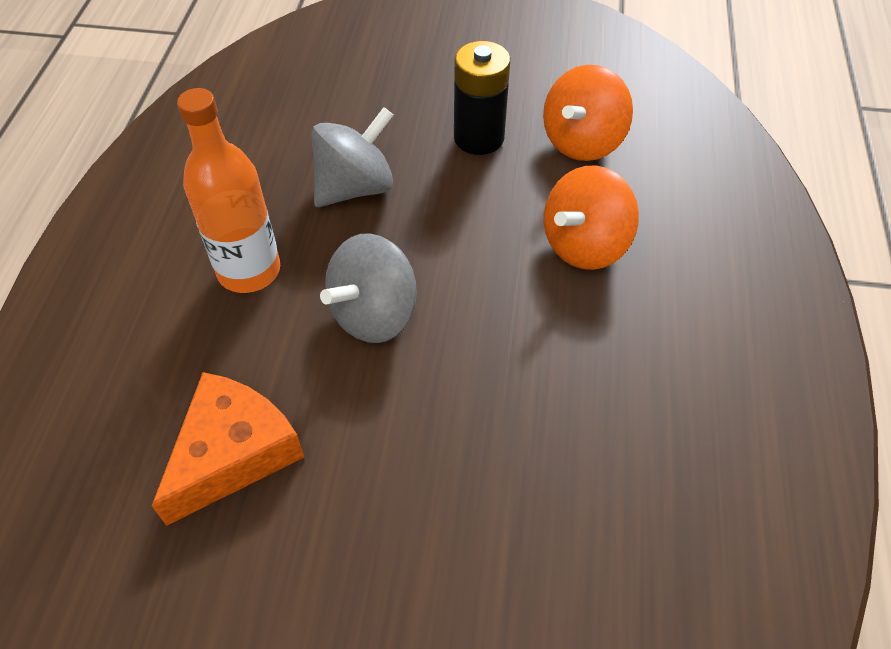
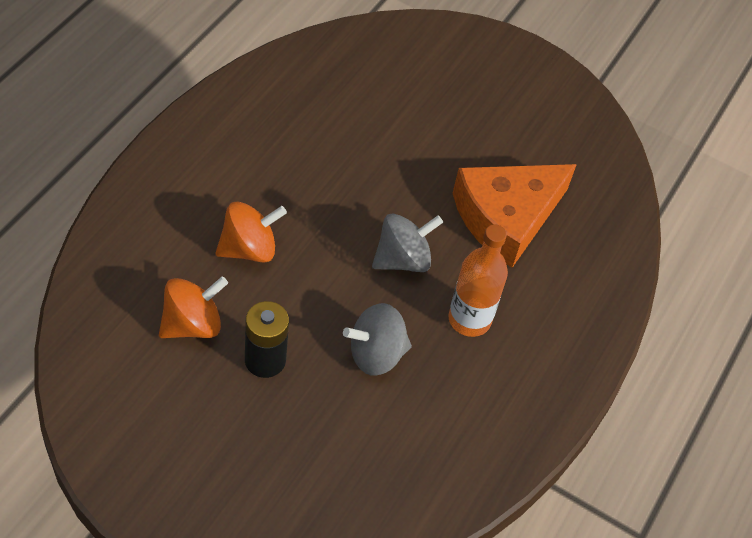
camera: 165 degrees left, 0 degrees up
orange cheese [152,372,304,526] -> orange cheese [453,164,577,268], size x1.51

